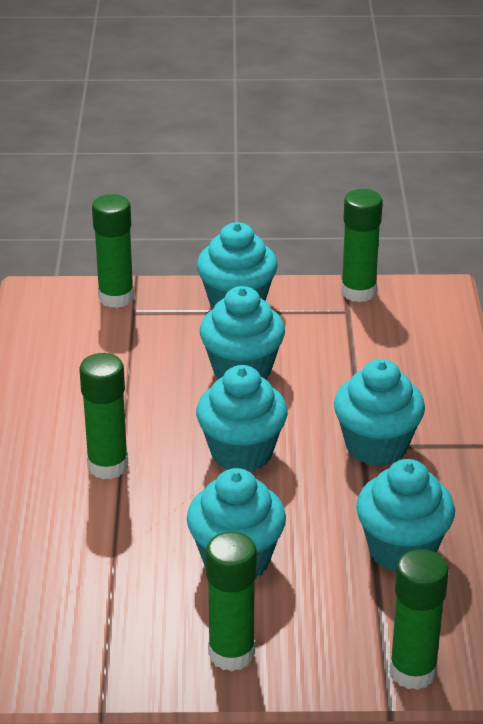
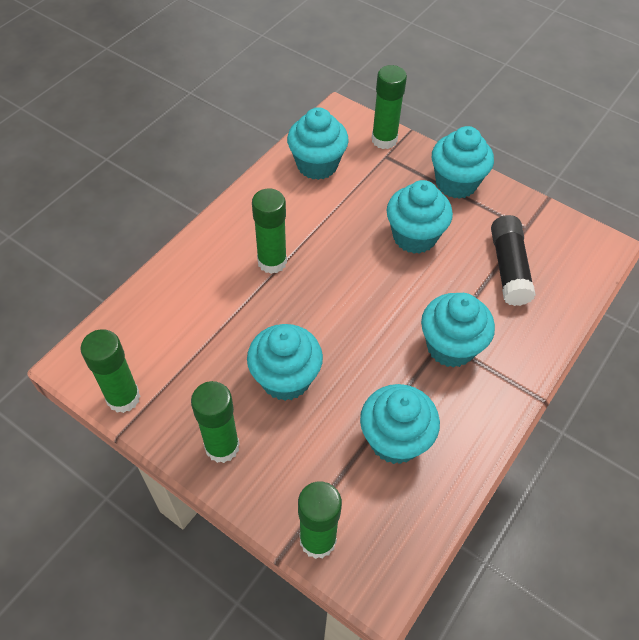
camera: 35 degrees right, 20 degrees up
turquoise cupcake [196,365,288,471] -> turquoise cupcake moved to [287,107,349,180]
green glue stick [341,189,383,302] -> green glue stick moved to [80,329,140,413]
none -> black glue stick [491,215,536,306]

